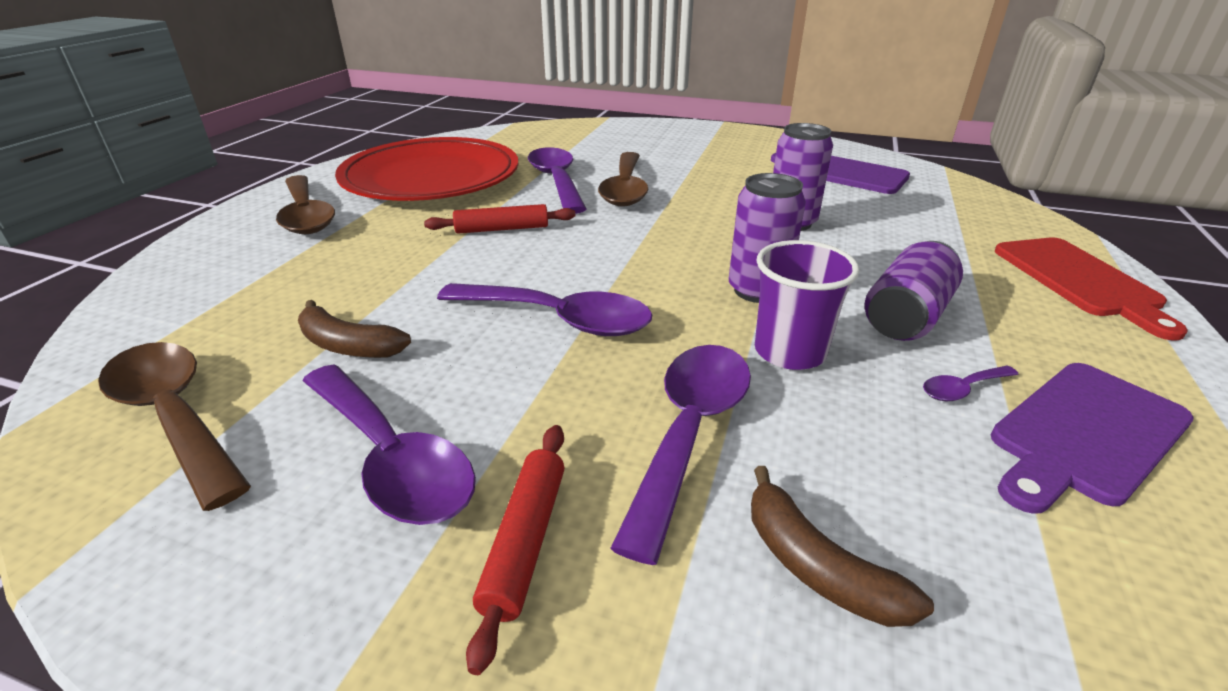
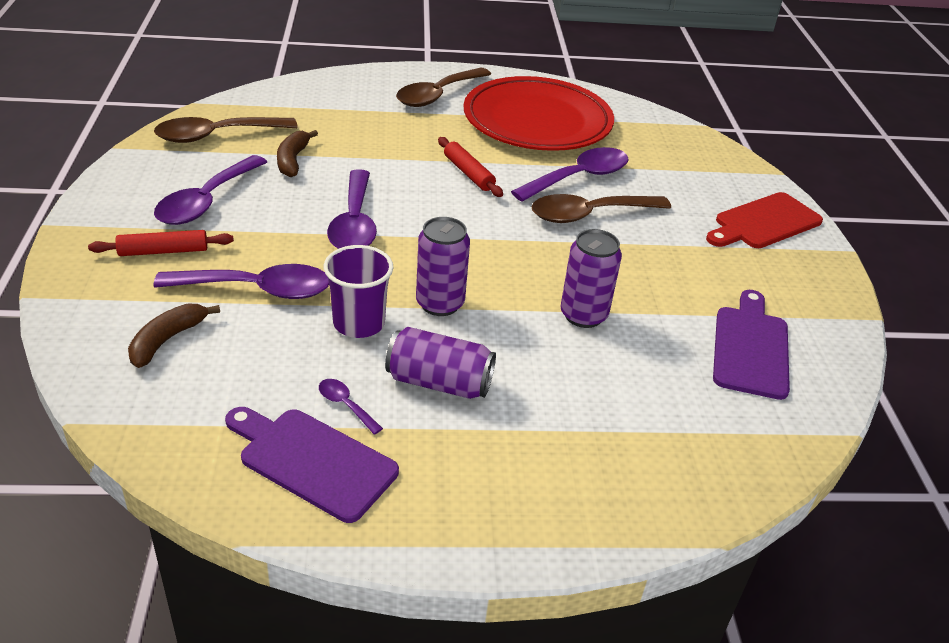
camera: 65 degrees right, 5 degrees up
brown spoon [98,342,251,511] -> brown spoon turned 135 degrees counterclockwise [154,117,298,143]
red cutting board [995,237,1188,340] -> red cutting board moved to [706,192,823,248]

